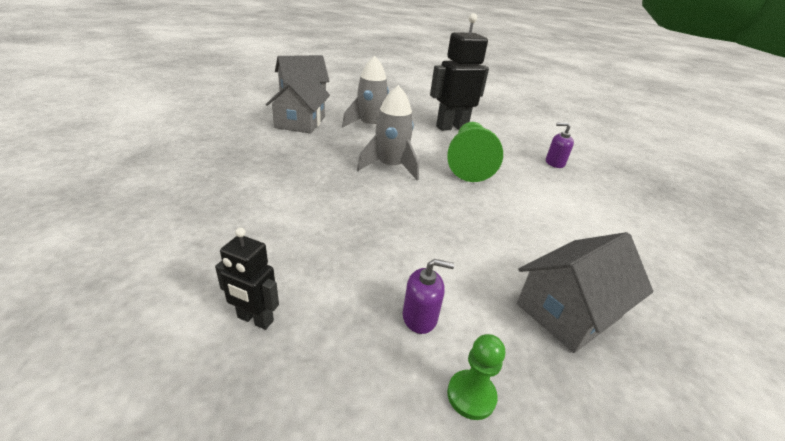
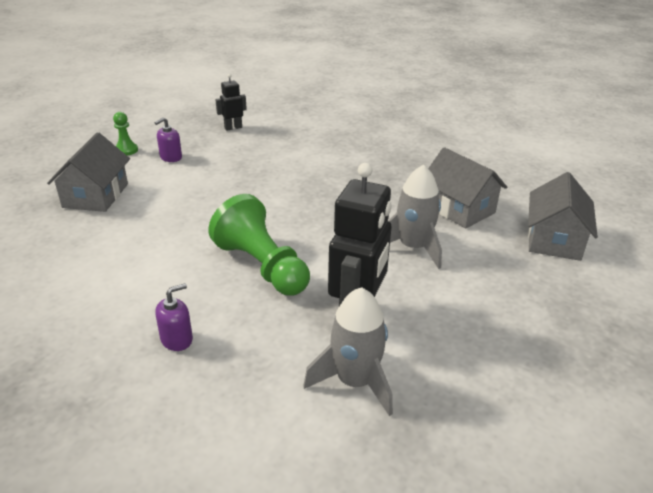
camera: 135 degrees right, 0 degrees up
grey rocket [357,85,419,181] -> grey rocket moved to [303,287,393,416]

